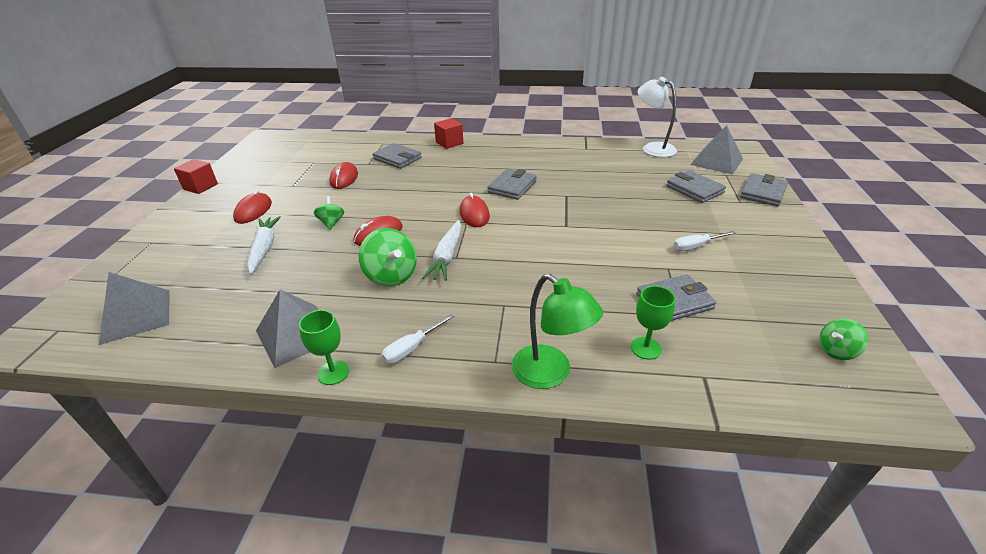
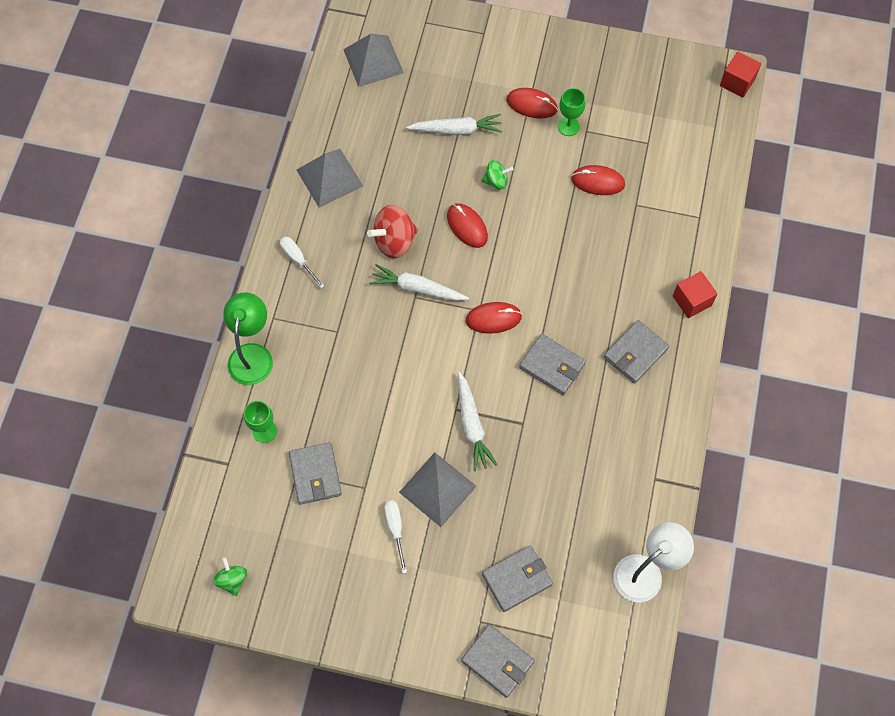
camera: 95 degrees right, 30 degrees up
red cube [174,159,218,194] -> red cube moved to [720,52,761,97]
green goblet [299,310,349,385] -> green goblet moved to [558,88,586,136]
green spinning top [359,228,417,287] -> red spinning top [367,205,418,258]
grey wallet [373,143,422,169] -> grey wallet moved to [604,320,669,384]
green lamp [511,274,603,389] -> green lamp turned 135 degrees clockwise [223,293,273,385]
grey pyramid [690,125,743,175] -> grey pyramid moved to [399,452,477,527]
none -> white carrot [458,372,497,471]

